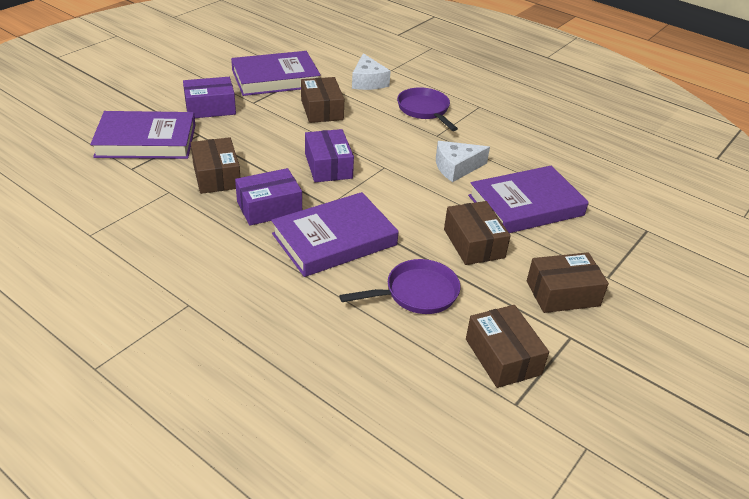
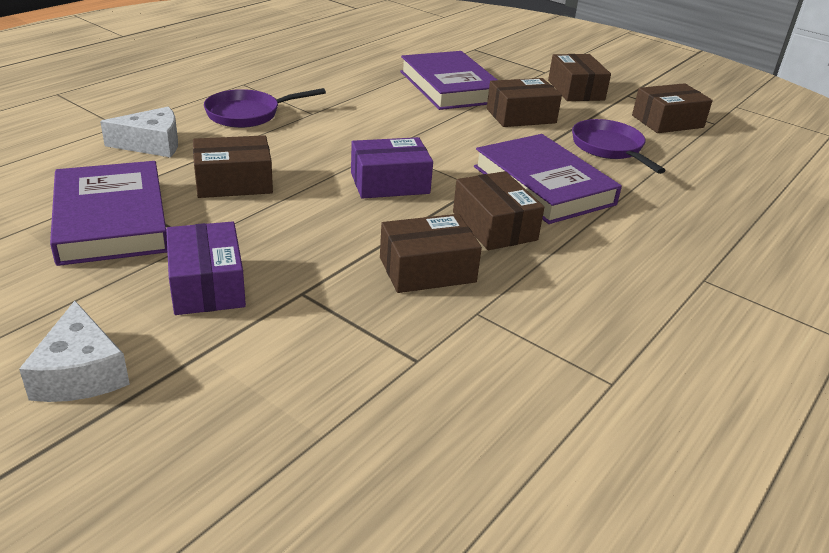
camera: 90 degrees left, 5 degrees down
purple book [90,111,196,159] -> none
purple box [235,168,302,226] -> brown box [453,171,544,250]
white cheese [436,141,490,182] -> white cheese moved to [19,301,130,402]

